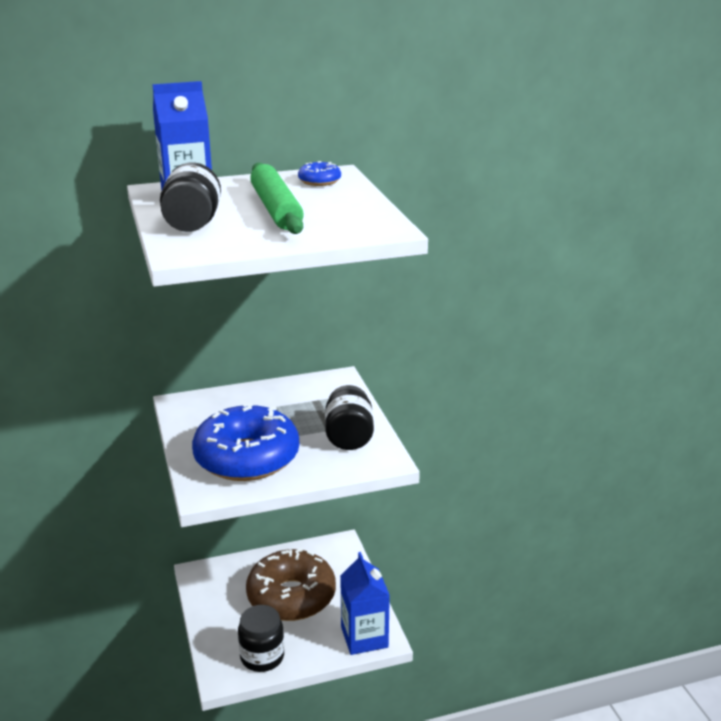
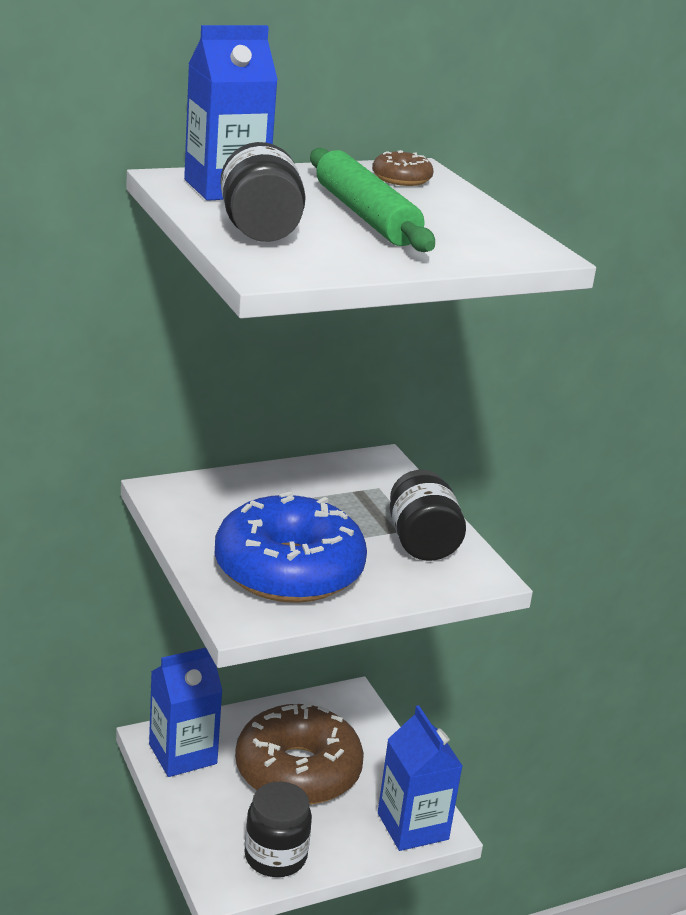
camera: 10 degrees left, 0 degrees up
blue donut [298,161,341,186] -> brown donut [372,150,434,186]
none -> blue carton [149,647,222,777]

